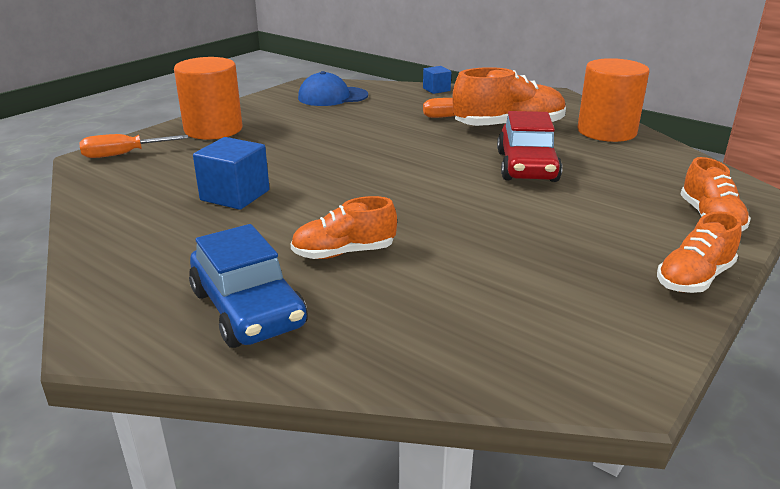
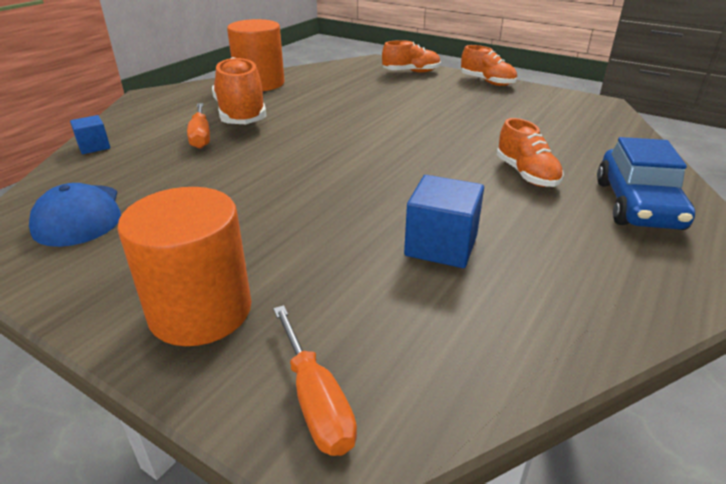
camera: 95 degrees left, 5 degrees up
blue car [189,224,308,348] -> blue car turned 135 degrees clockwise [597,137,695,230]
red car [497,111,562,182] -> none

